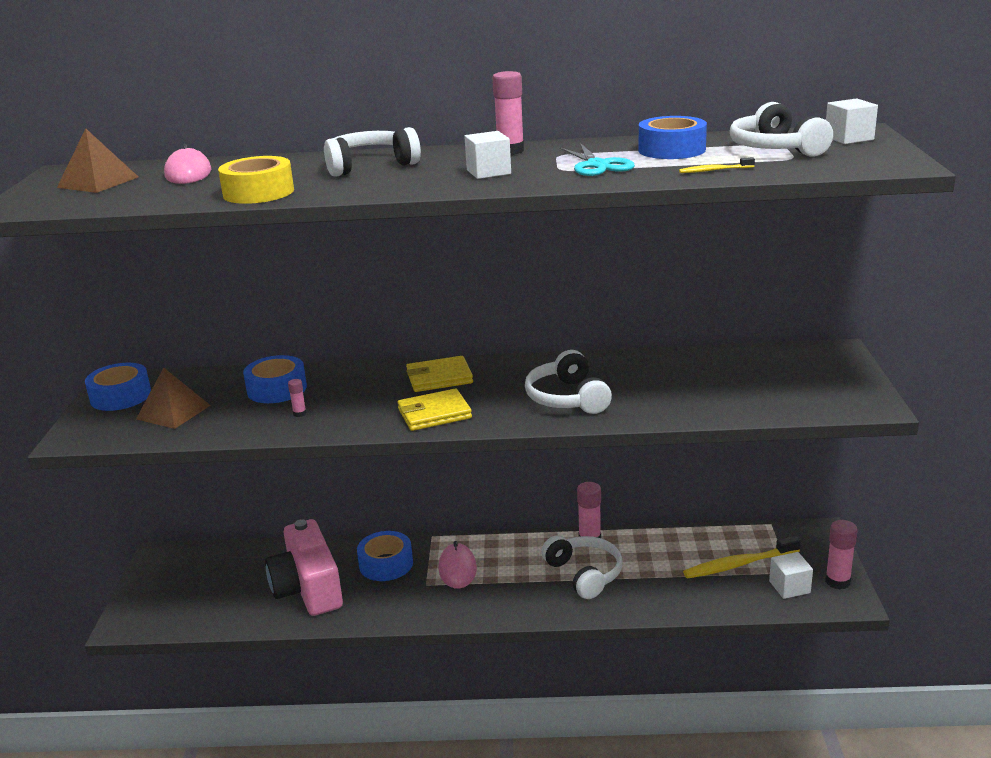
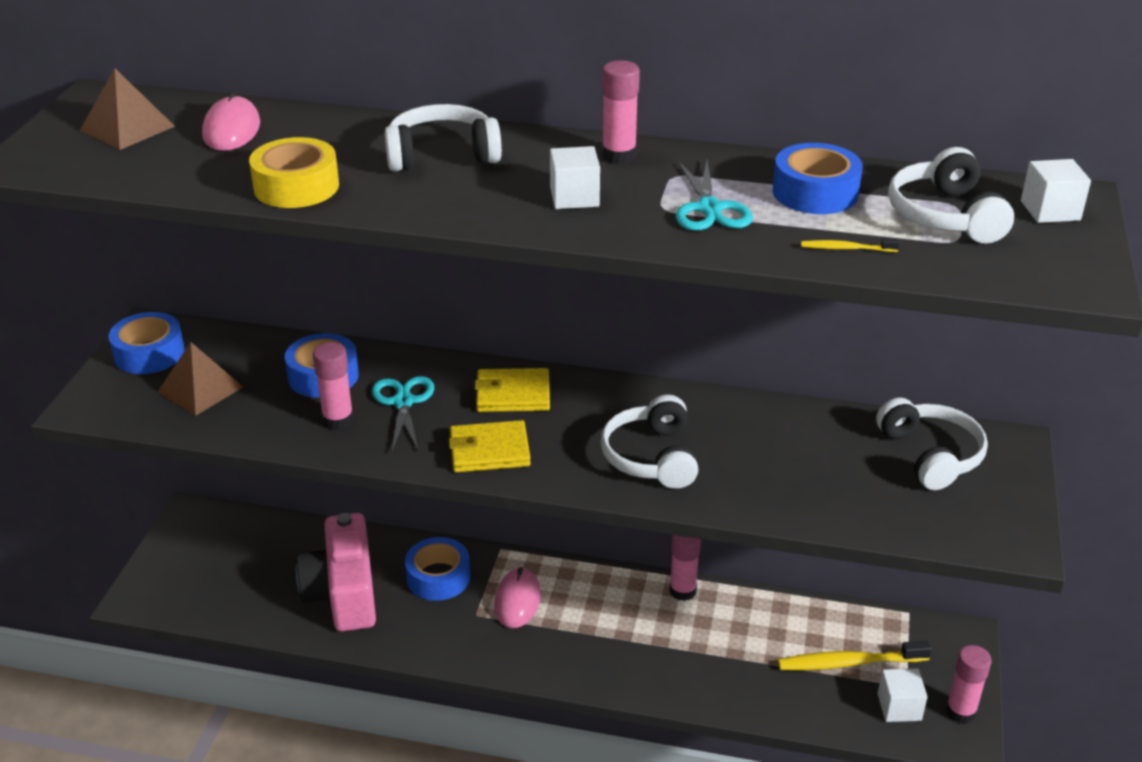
camera: 10 degrees right, 10 degrees up
pink glue stick [288,379,306,417] -> pink glue stick [313,342,354,430], size x1.99
white headphones [541,535,623,599] -> white headphones moved to [876,397,988,490]
none -> turquoise scissors [372,376,435,451]

